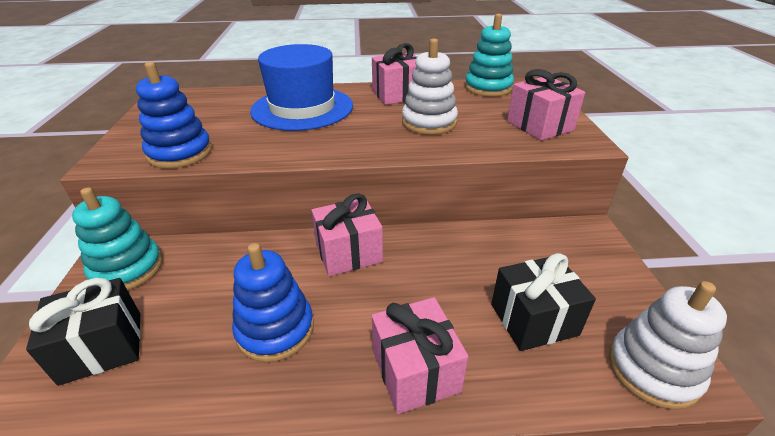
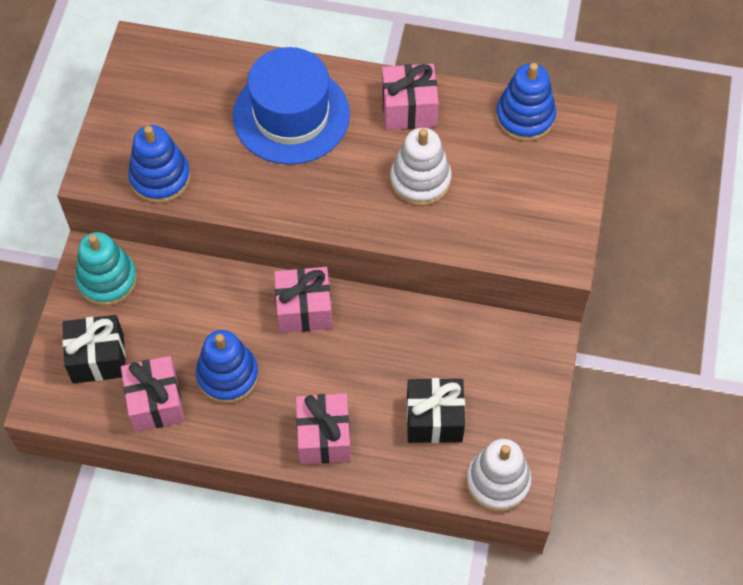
camera: 15 degrees right, 25 degrees up
turquoise stacking toy [465,14,514,97] -> blue stacking toy [496,63,556,142]
pink gift [507,69,585,140] -> pink gift moved to [121,356,184,432]

